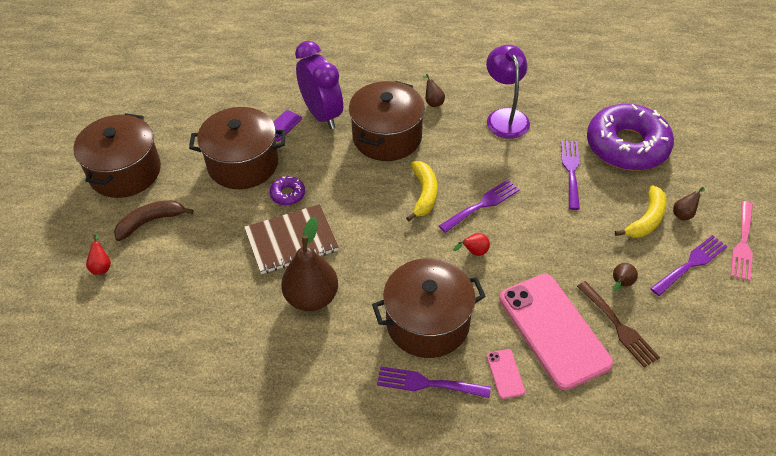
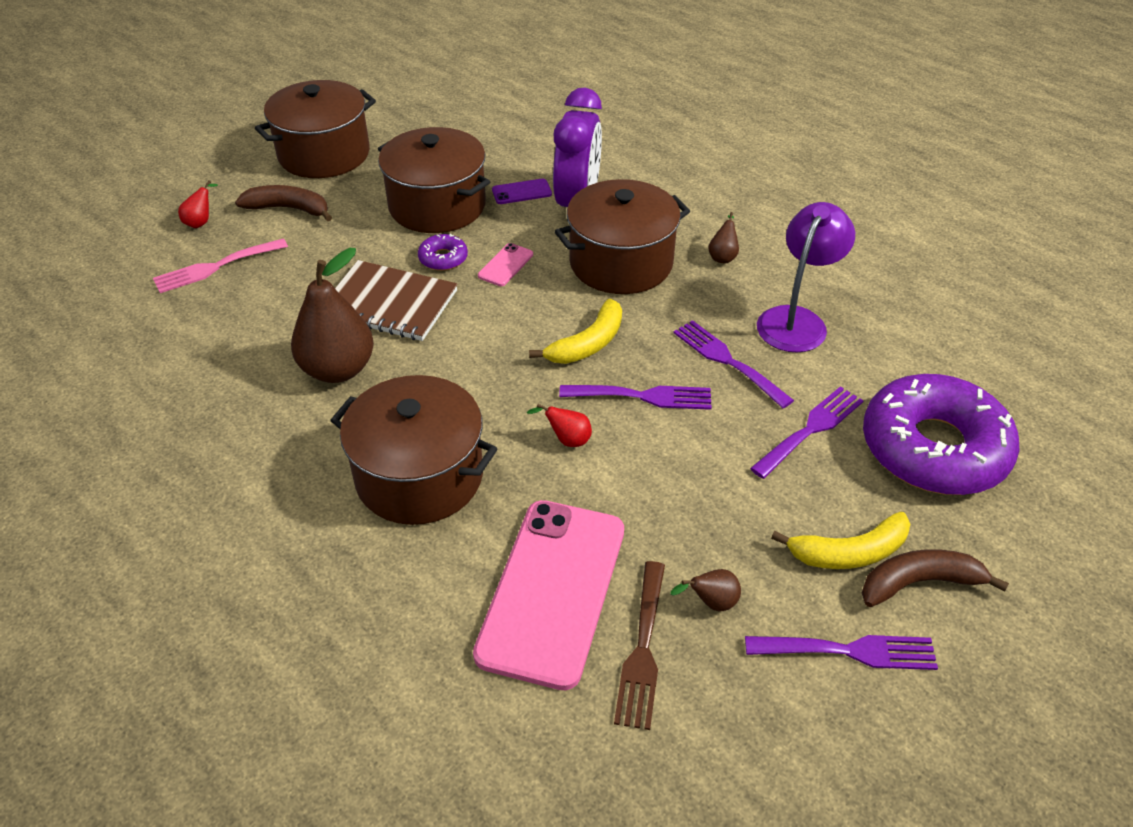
camera: 40 degrees right, 5 degrees down
purple fork [377,366,491,398] -> purple fork moved to [673,320,794,408]
pink phone [487,349,525,399] -> pink phone moved to [478,243,533,286]
brown pear [673,187,705,221] -> brown banana [862,549,1009,607]
pink fork [731,201,753,281] -> pink fork moved to [153,239,288,293]

